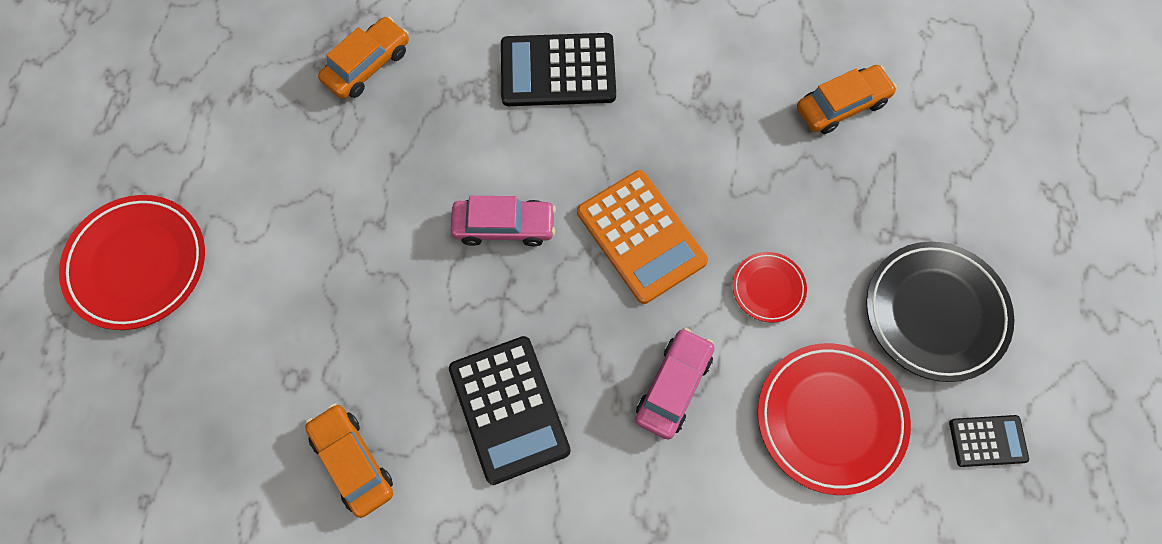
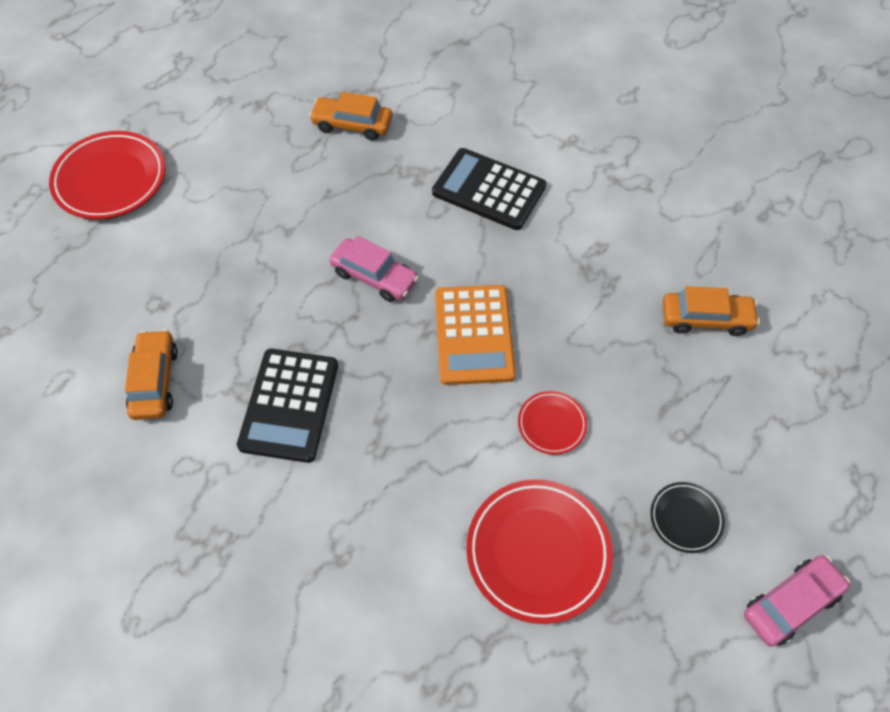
camera: 30 degrees right, 10 degrees down
orange car [318,16,409,99] -> orange car turned 150 degrees counterclockwise [309,92,392,141]
pink car [635,328,715,440] -> pink car moved to [744,555,850,647]
black plate [866,242,1014,382] -> black plate [650,482,725,553], size x0.52
black calculator [949,415,1029,467] -> none

